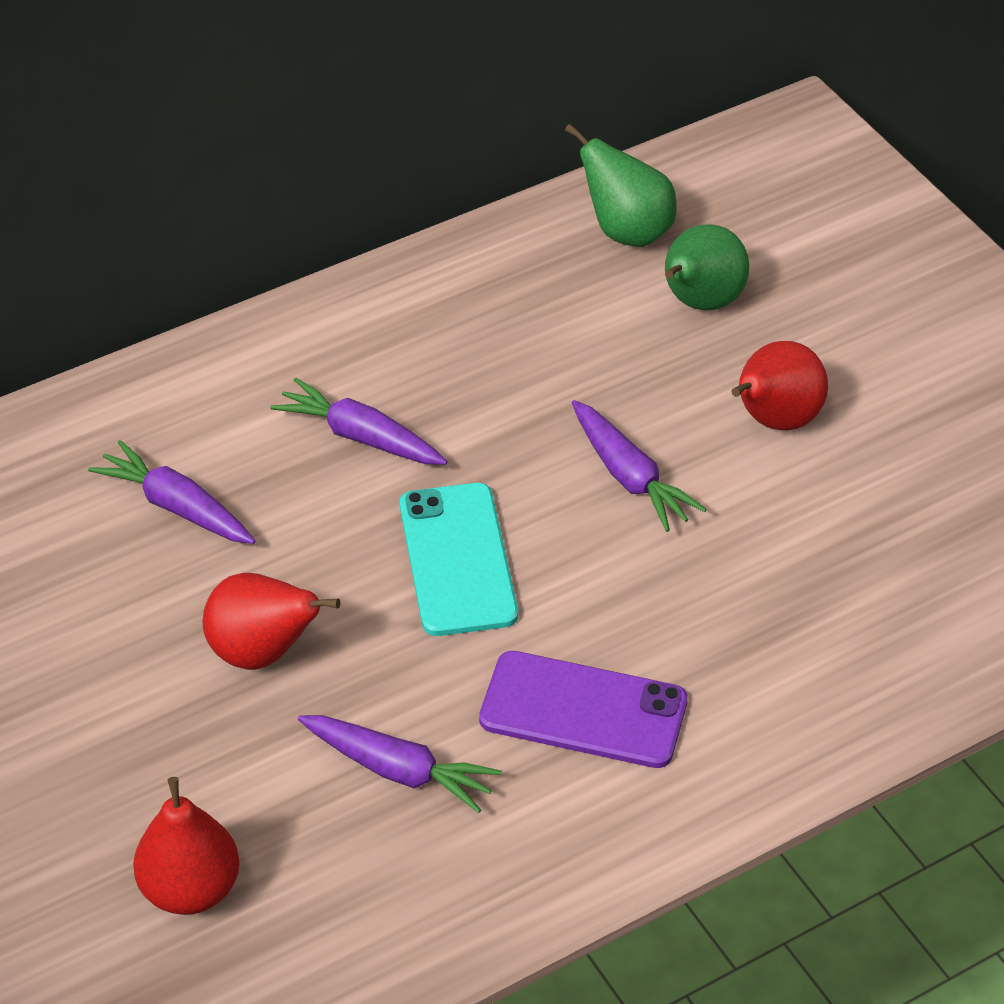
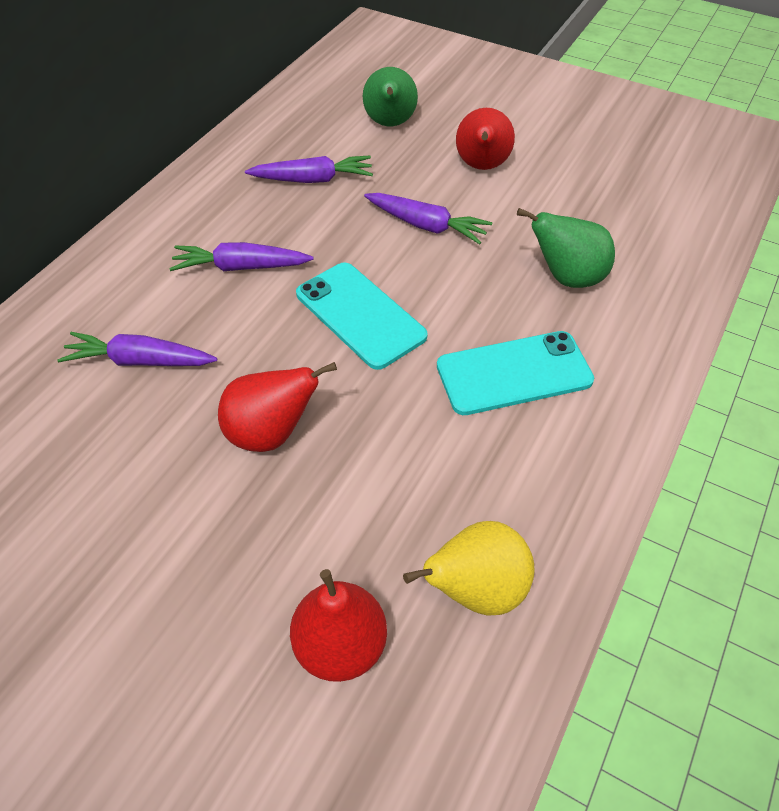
camera: 30 degrees left, 5 degrees up
purple carrot [298,715,502,813] -> purple carrot moved to [245,156,373,183]
purple phone [479,651,688,768] -> turquoise phone [437,331,594,415]
green pear [565,124,677,247] -> green pear moved to [517,208,615,288]
none -> yellow pear [403,521,535,616]

